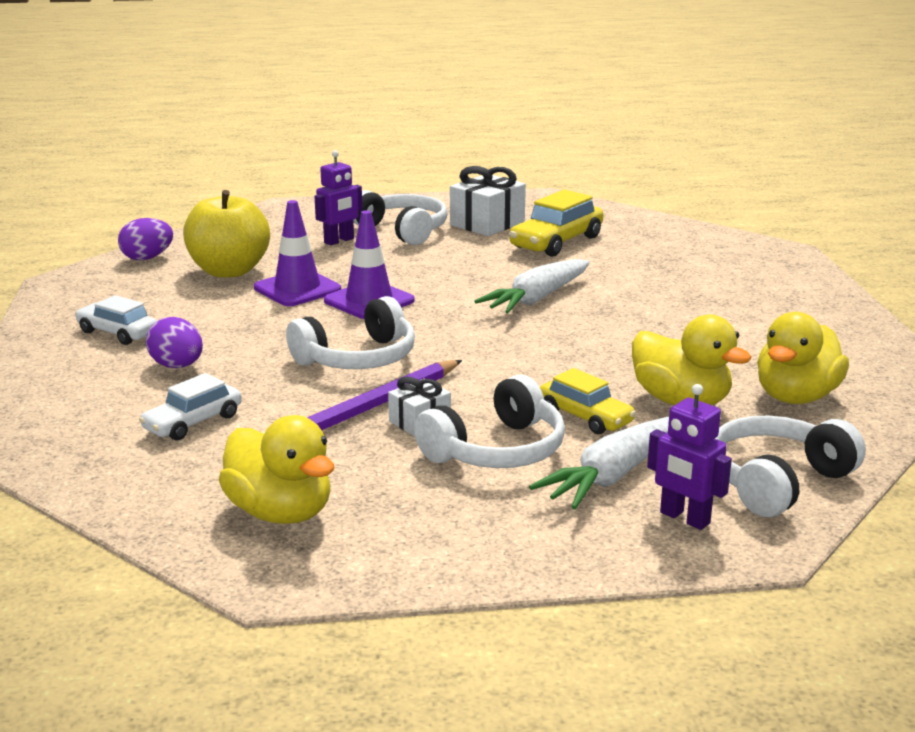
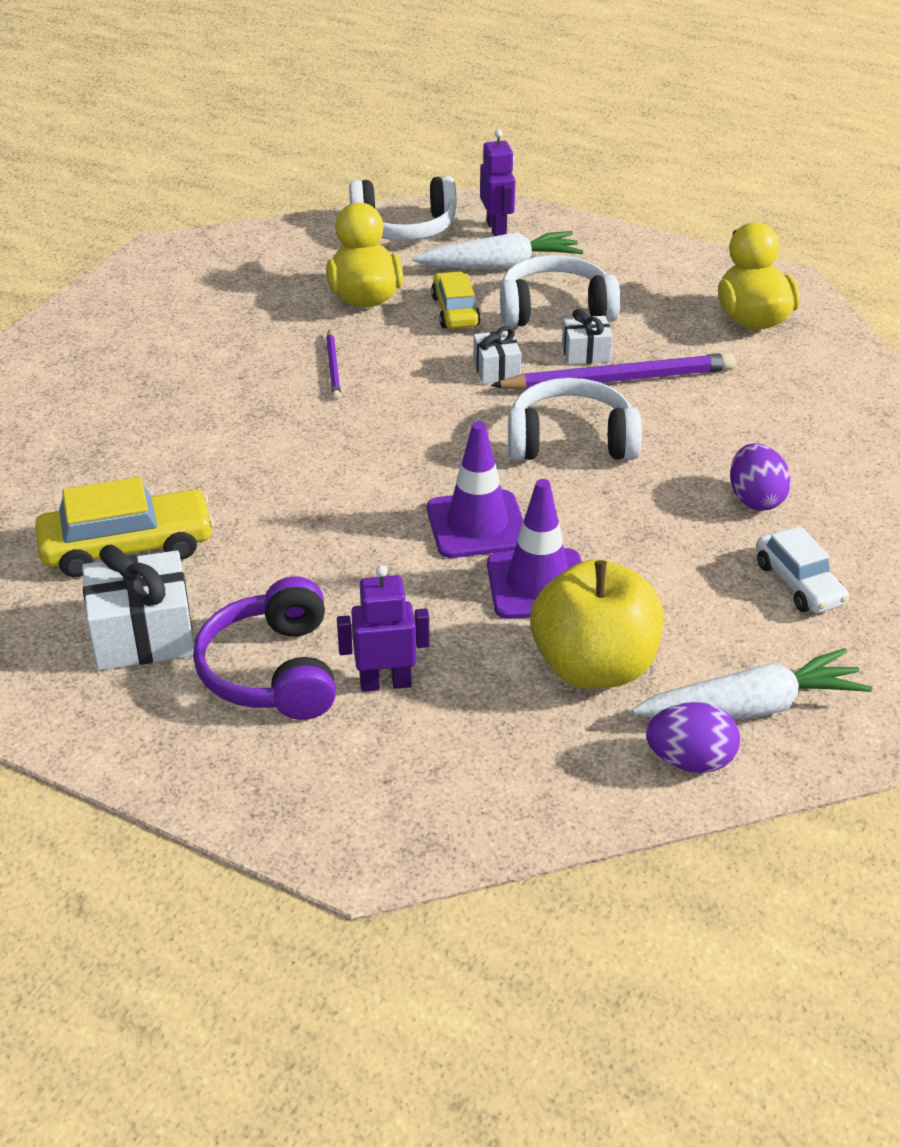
camera: 145 degrees left, 15 degrees up
white car [139,373,242,441] -> none
white headphones [353,190,447,245] -> purple headphones [193,576,336,720]
white carrot [474,259,590,313] -> white carrot moved to [632,648,872,719]
yellow duck [757,312,849,404] -> none
none -> purple pencil [326,329,341,400]
none -> white gift [473,326,521,384]

